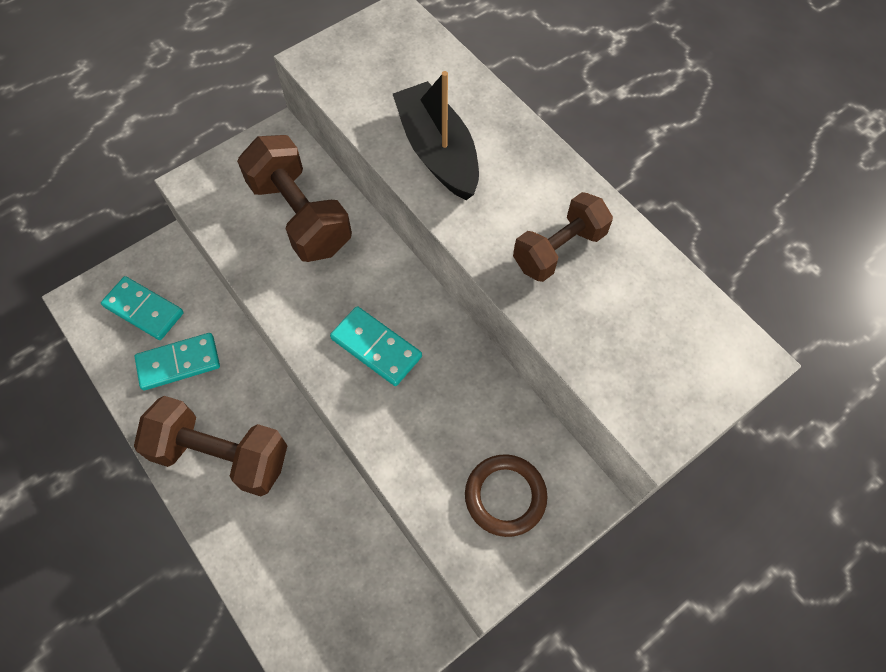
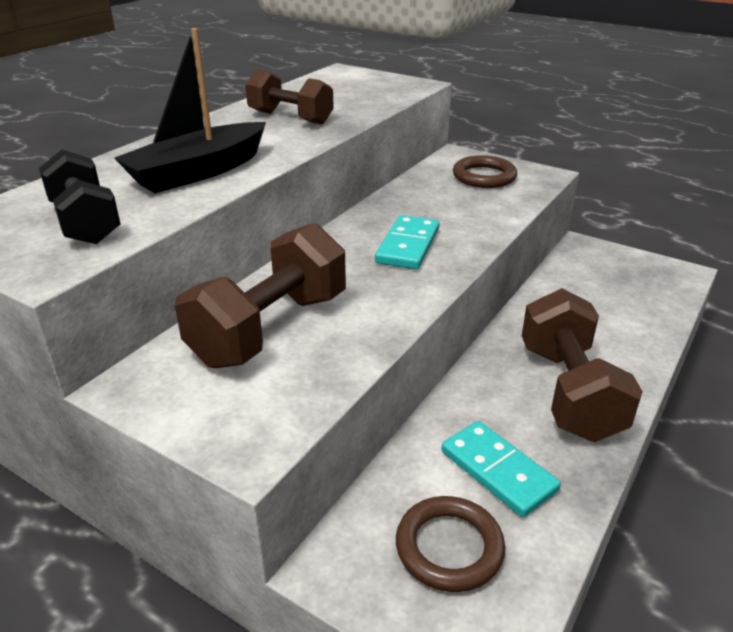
camera: 110 degrees left, 30 degrees down
turquoise domino [101,276,184,340] -> brown ring [396,496,505,592]
none -> black dumbbell [39,150,120,244]

